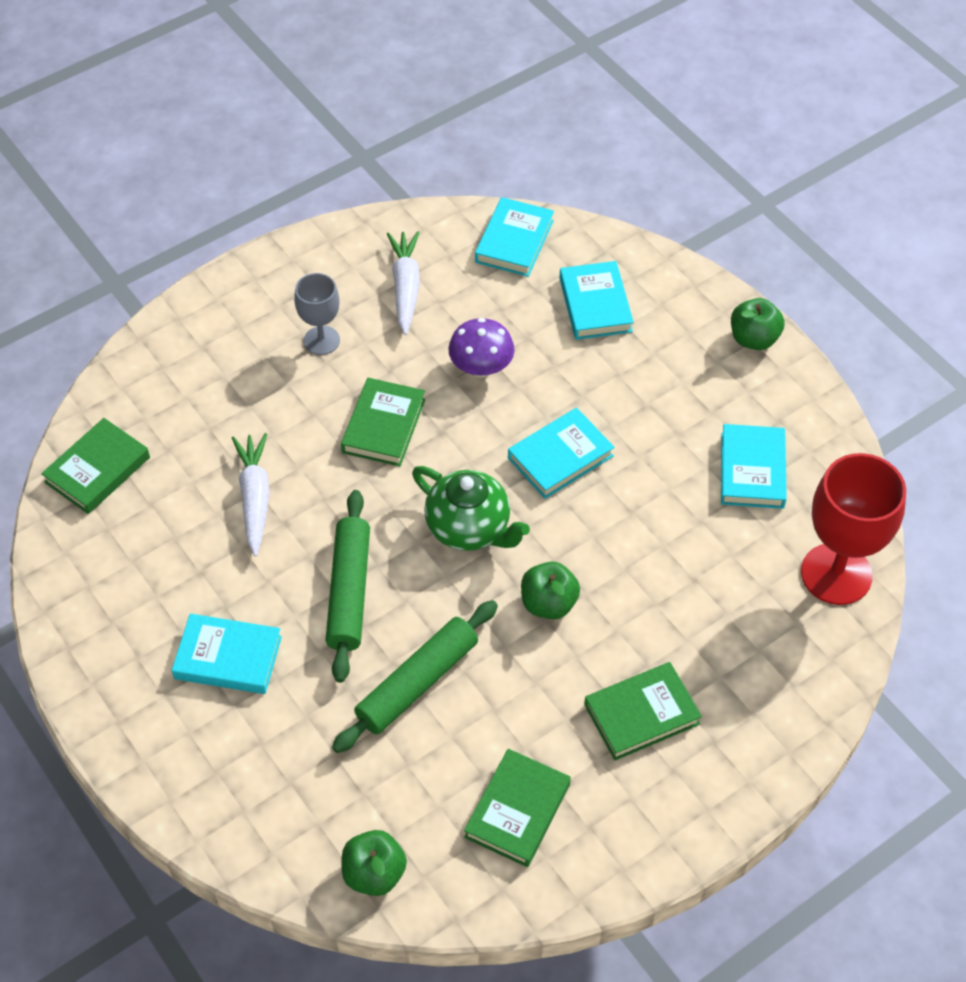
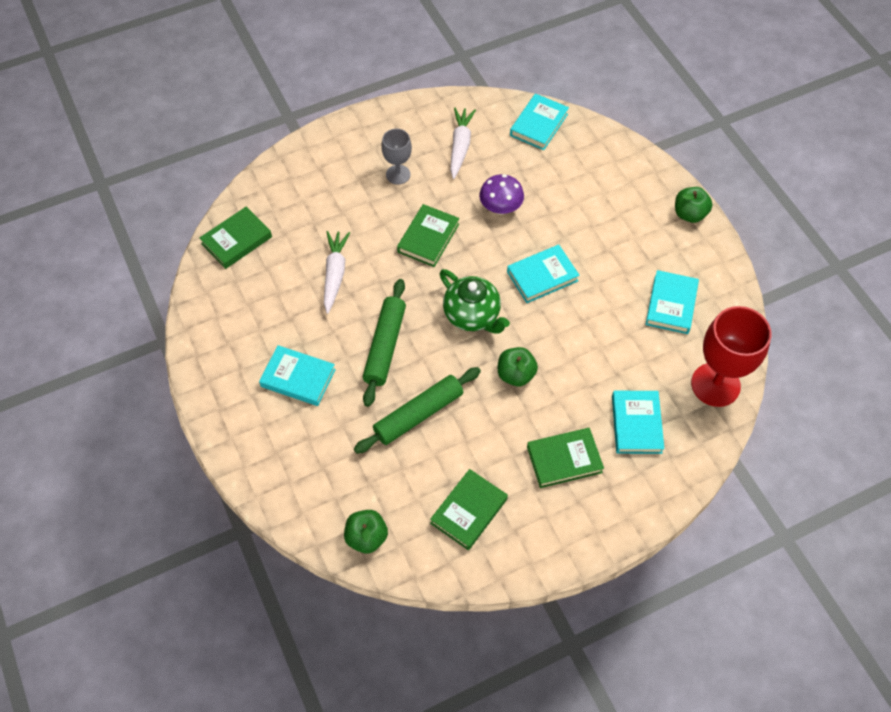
camera: 10 degrees right, 5 degrees up
turquoise book [559,261,634,340] -> turquoise book moved to [612,391,665,454]

